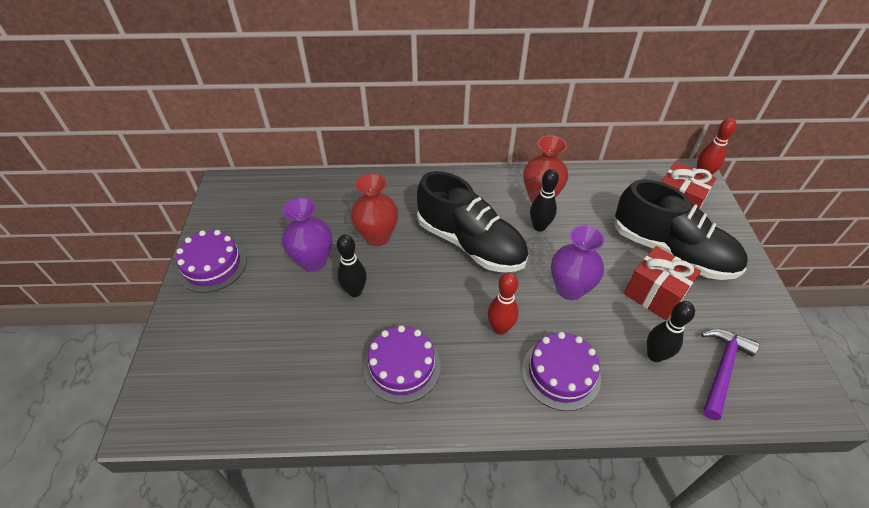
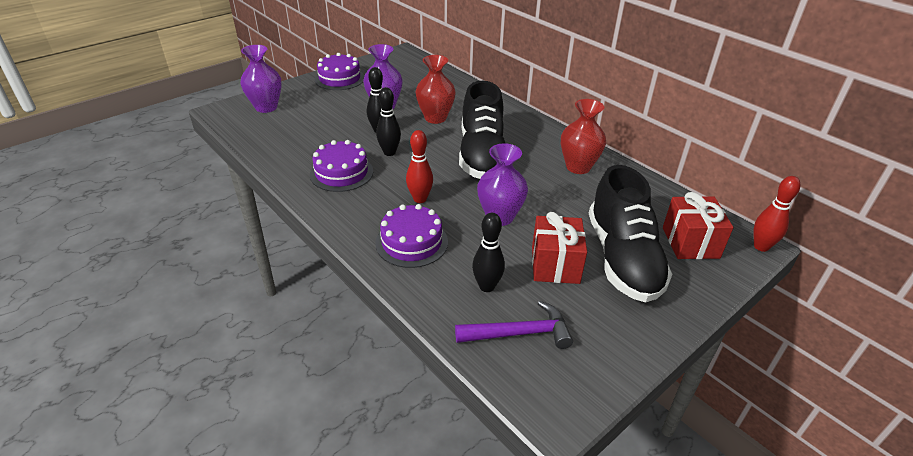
camera: 50 degrees right, 10 degrees down
black bowling pin [530,169,559,232] -> black bowling pin moved to [376,87,401,156]
none -> purple vase [240,45,282,113]

